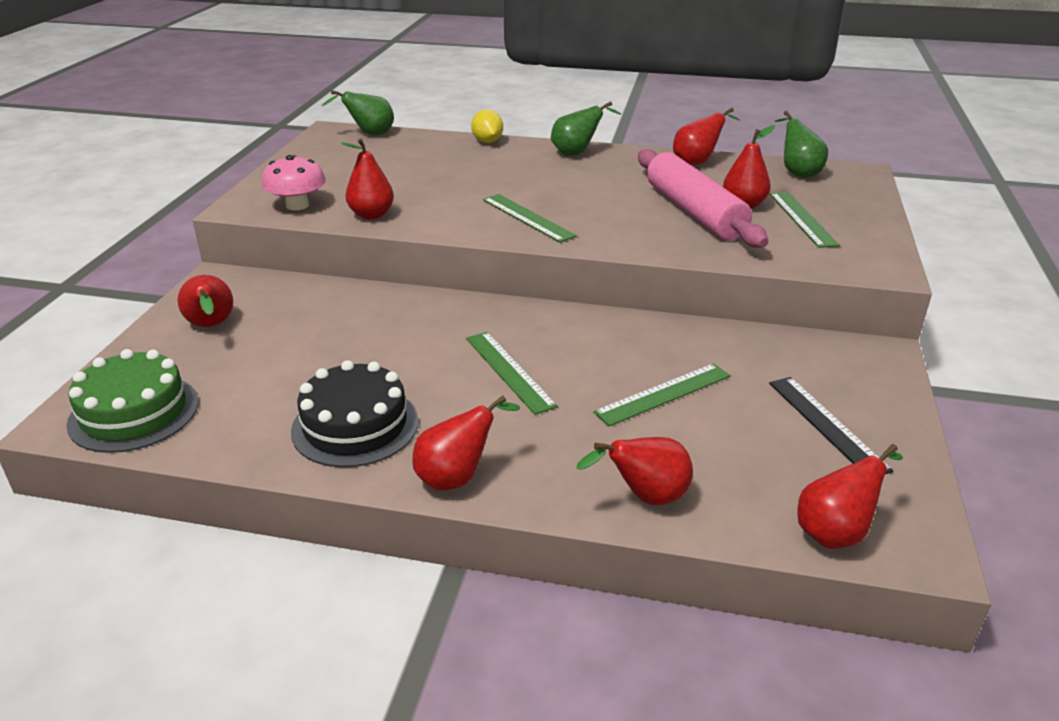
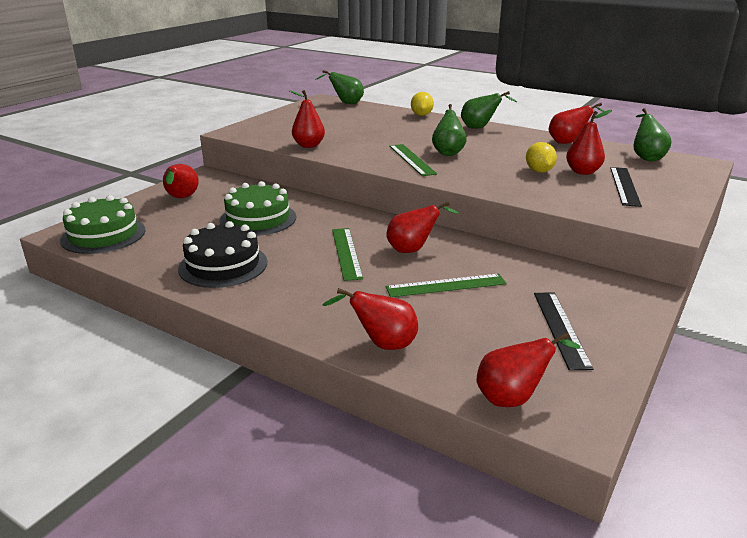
camera: 20 degrees right, 5 degrees down
pink mushroom [262,155,326,210] -> none
red pear [412,395,520,490] -> red pear moved to [386,202,459,253]
pink rolling pin [638,149,768,248] -> yellow lemon [526,142,557,173]
green ruler [770,192,840,248] -> black ruler [610,167,642,207]
none -> green cake [219,181,296,236]
none -> green pear [432,104,466,156]

